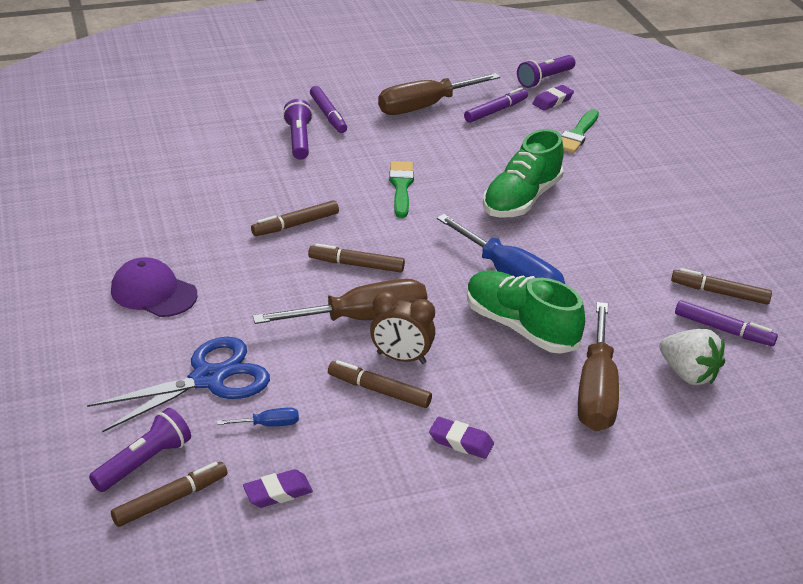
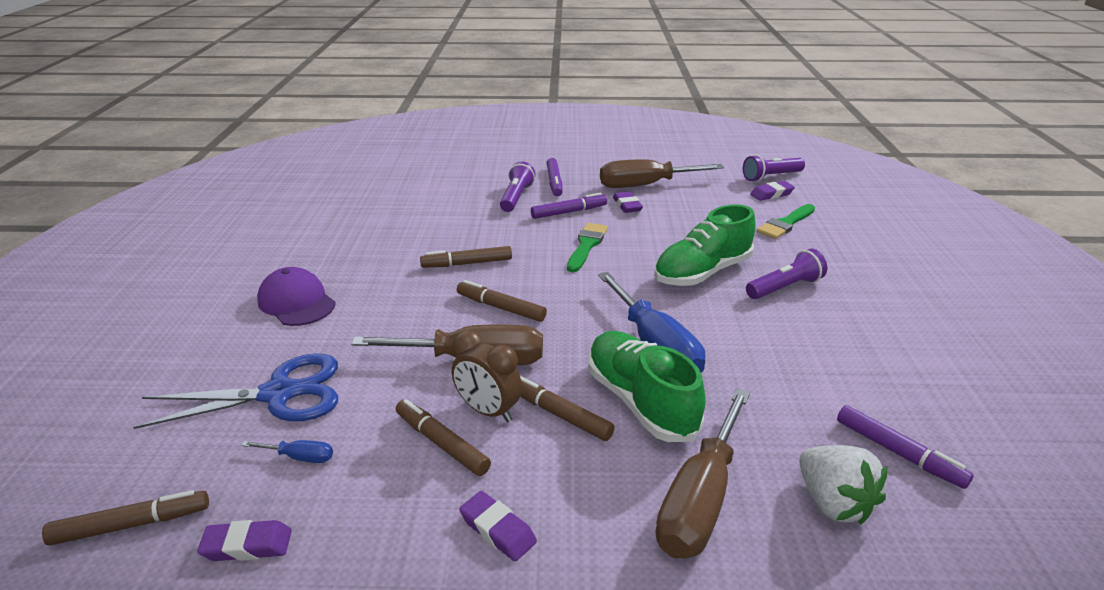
camera: 20 degrees right, 5 degrees down
purple flashlight [89,408,191,492] -> purple flashlight moved to [746,249,827,299]
purple marker [464,87,528,123] -> purple marker moved to [531,193,607,219]
brown marker [671,268,772,305] -> brown marker moved to [520,376,615,441]
none -> purple eraser [613,191,643,213]

